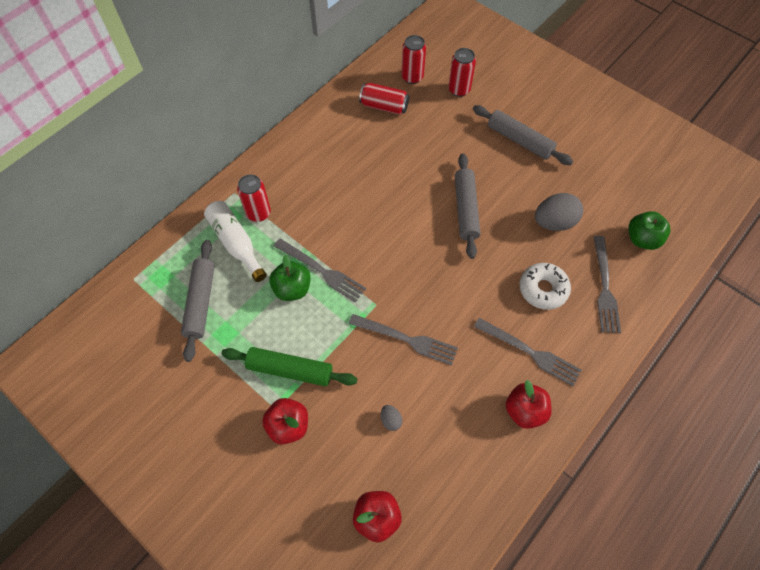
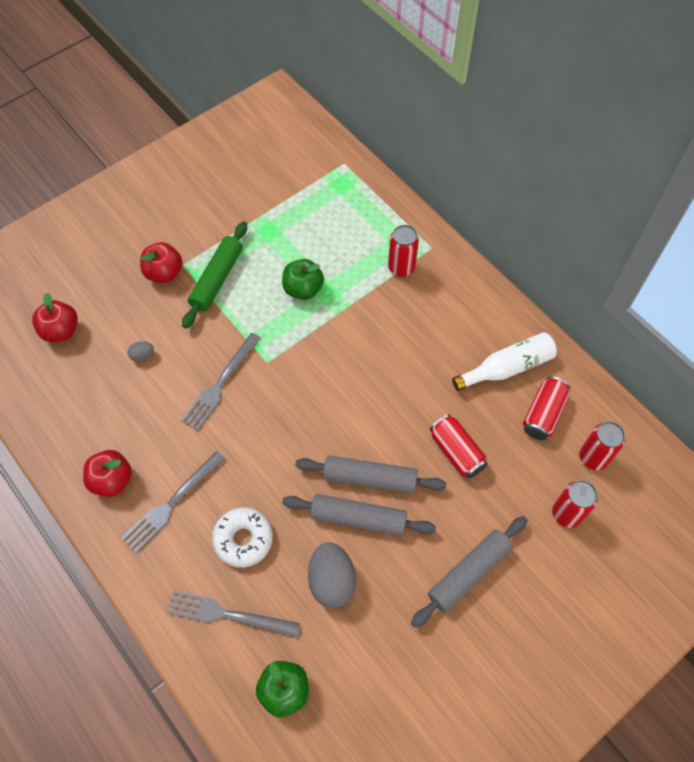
camera: 100 degrees right, 0 degrees up
grey rolling pin [181,240,215,362] -> grey rolling pin moved to [282,494,436,536]
white bottle [204,201,267,282] -> white bottle moved to [452,332,557,391]
grey fork [274,238,366,303] -> none
none -> red can [430,414,488,479]

